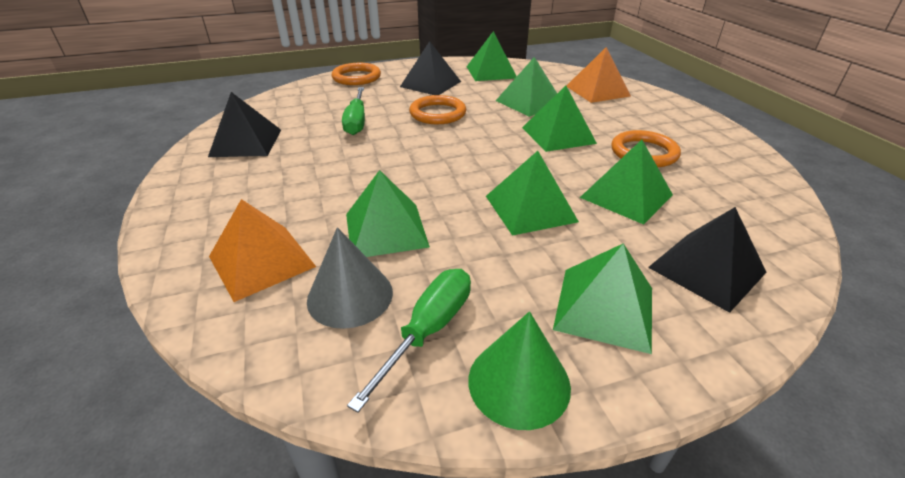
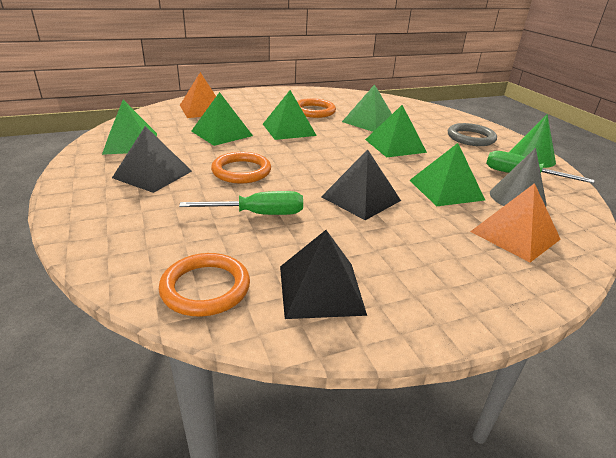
camera: 95 degrees left, 5 degrees down
orange ring [331,63,381,85] -> orange ring moved to [159,253,250,317]
green pyramid [553,243,652,354] -> grey ring [448,123,497,146]
black pyramid [648,207,766,313] -> black pyramid moved to [321,149,401,220]

